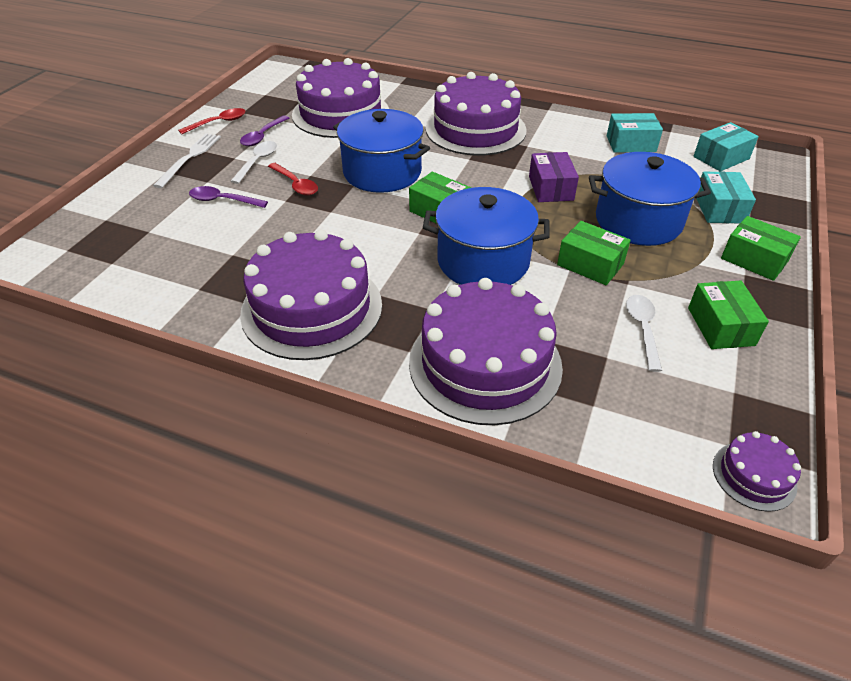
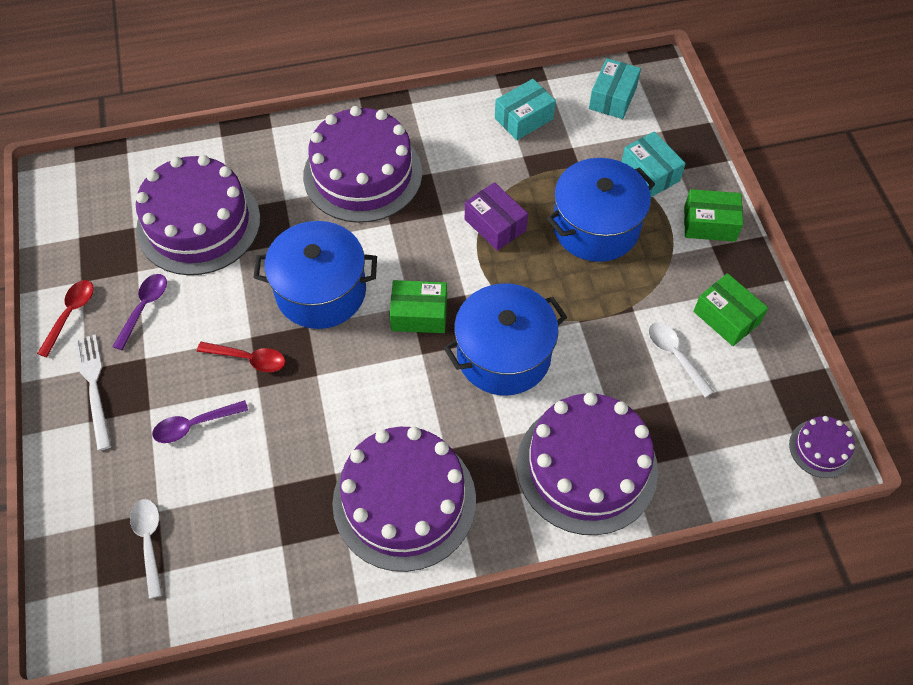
camera: 35 degrees left, 15 degrees up
white spoon [230,141,277,184] -> white spoon moved to [130,499,162,599]
purple spoon [240,115,289,146] -> purple spoon turned 150 degrees counterclockwise [112,274,167,350]
green box [557,221,631,285] -> none

